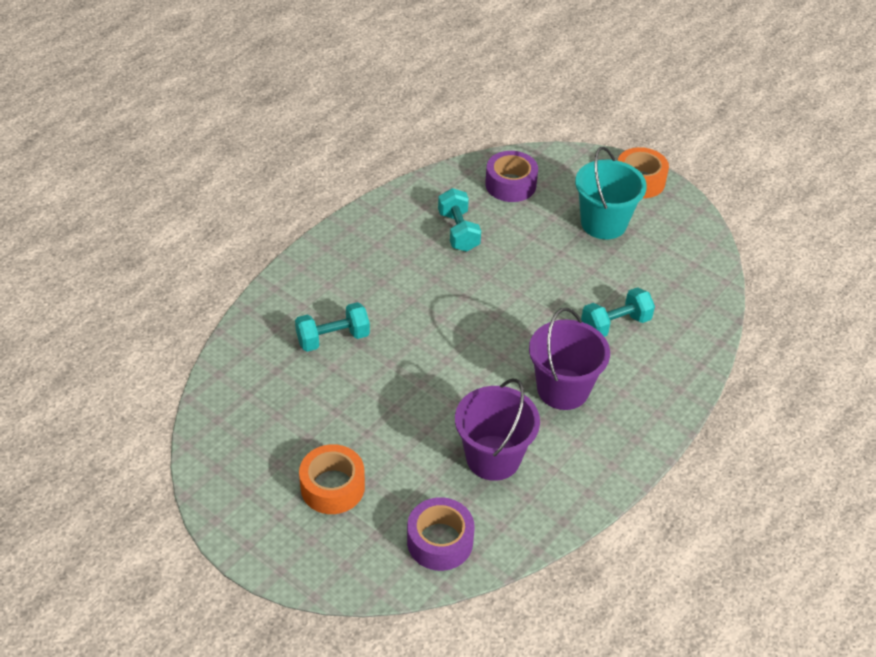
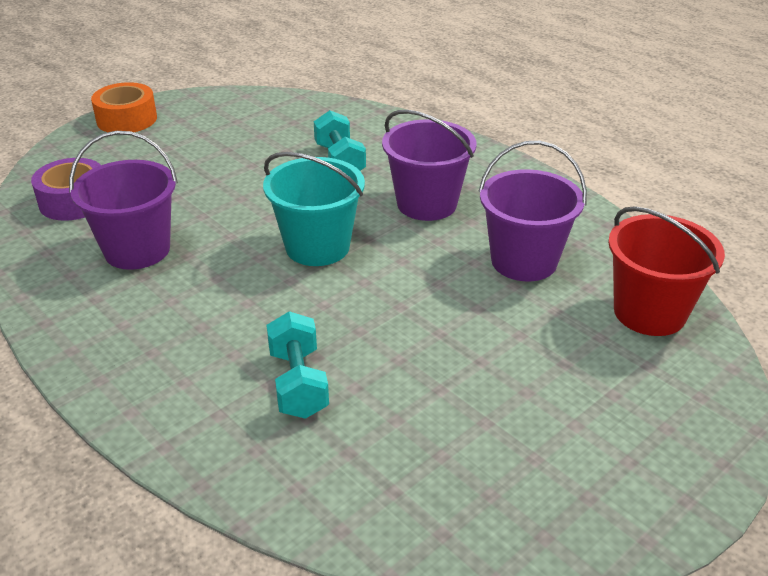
camera: 80 degrees left, 10 degrees down
orange tape [299,444,365,514] -> none
purple tape [407,497,475,571] -> red bucket [608,206,725,336]
turquoise dumbbell [438,188,481,252] -> purple bucket [69,131,178,270]
turquoise bucket [575,147,647,240] -> turquoise bucket moved to [263,152,365,266]

